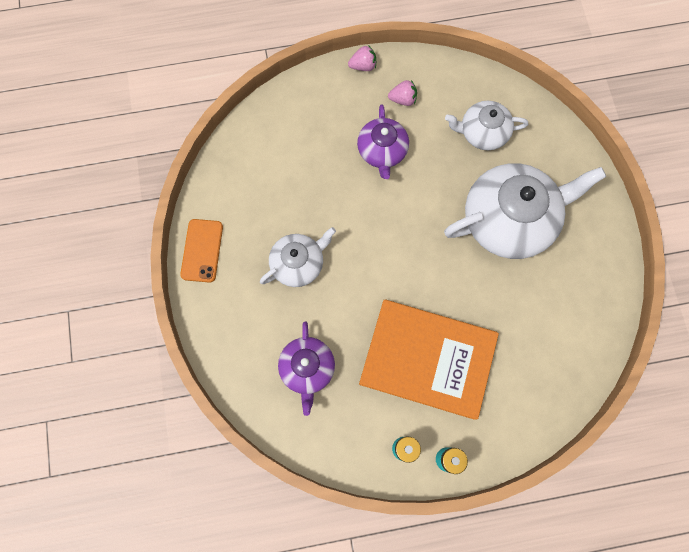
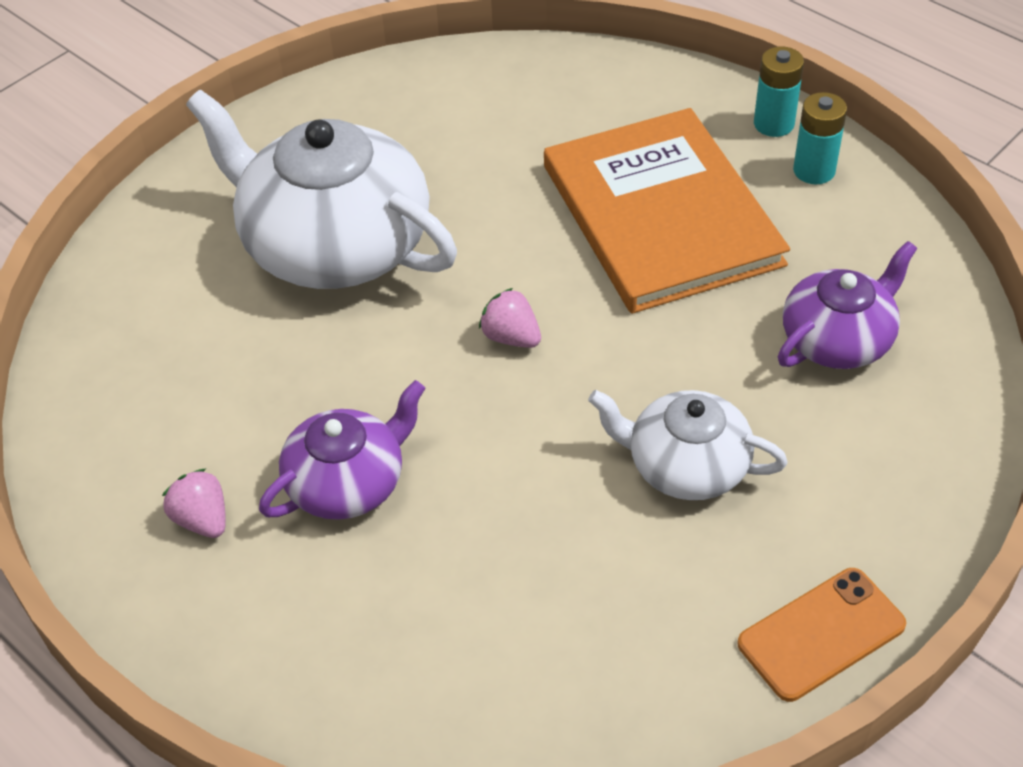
camera: 125 degrees left, 25 degrees down
pink strawberry [348,45,376,71] -> pink strawberry moved to [479,288,541,348]
white teapot [445,101,528,150] -> none

